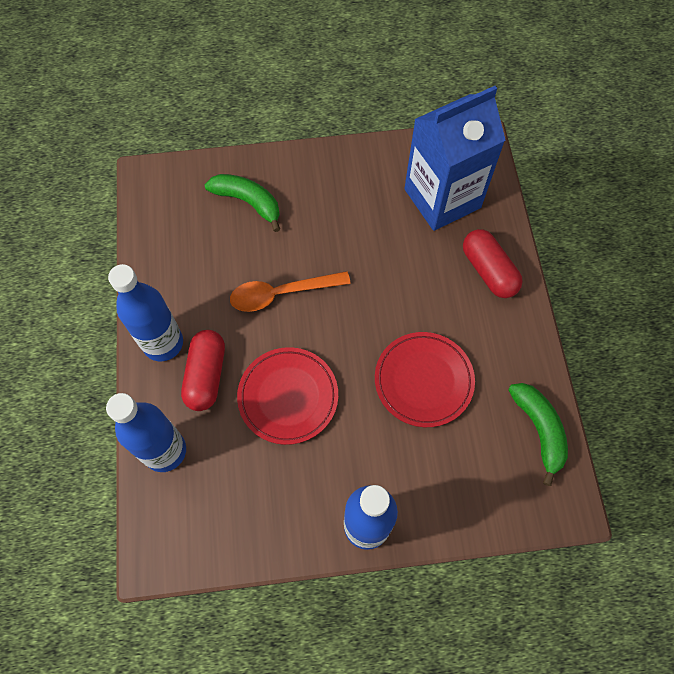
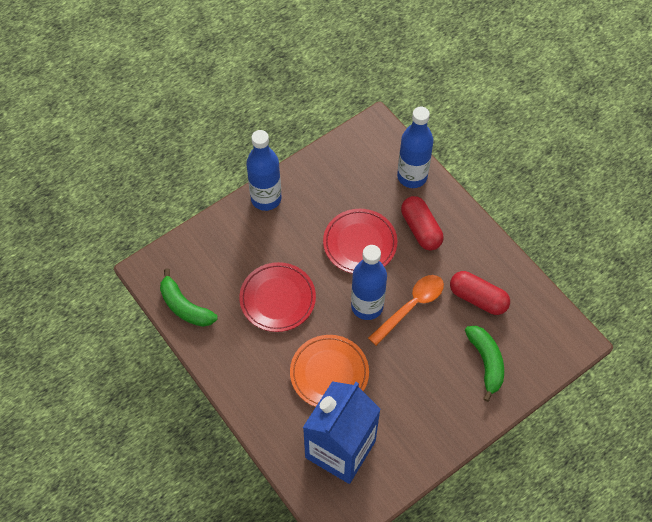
camera: 150 degrees right, 5 degrees down
blue bottle [108,264,183,361] -> blue bottle moved to [351,245,387,320]
green banana [205,174,280,232] -> green banana turned 105 degrees counterclockwise [465,325,504,402]
red capsule [463,229,523,298] -> red capsule moved to [450,271,510,315]
none -> orange plate [290,335,369,407]

